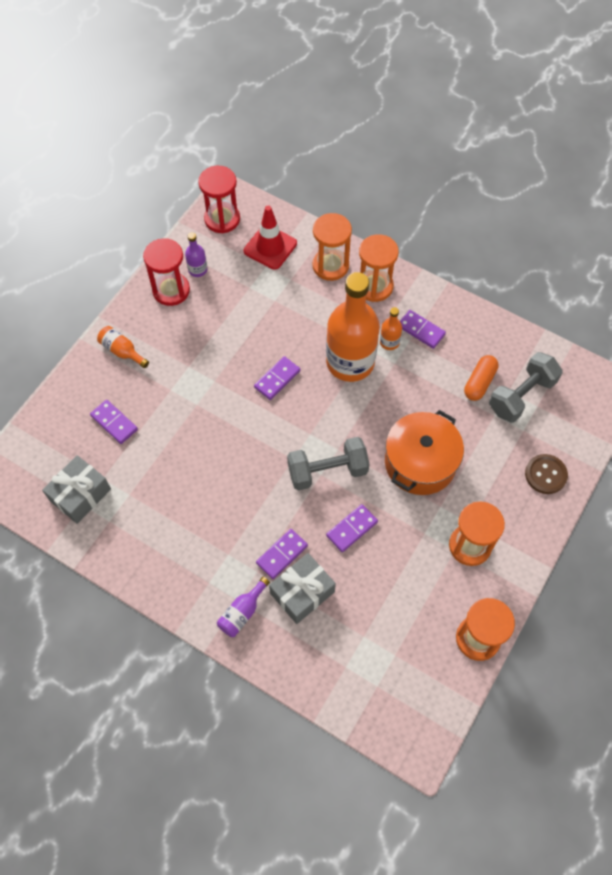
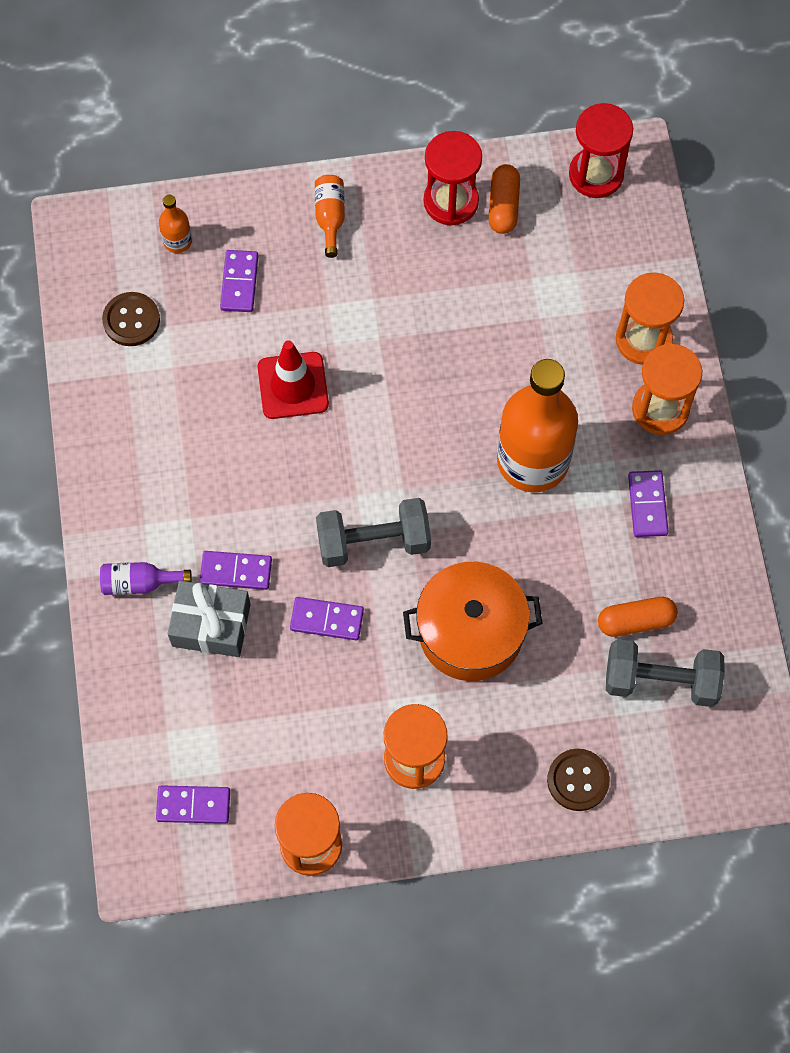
camera: 50 degrees right, 5 degrees up
grey gift [42,455,111,524] -> brown button [102,292,160,346]
purple bottle [185,232,207,277] -> orange capsule [488,164,520,234]
red traffic cone [244,205,297,270] -> red traffic cone moved to [258,340,329,419]
purple domino [254,356,300,400] -> purple domino moved to [156,785,230,824]
grey dumbbell [287,437,370,491] -> grey dumbbell turned 45 degrees counterclockwise [316,498,431,567]
orange bottle [380,307,402,350] -> orange bottle moved to [159,195,192,253]

